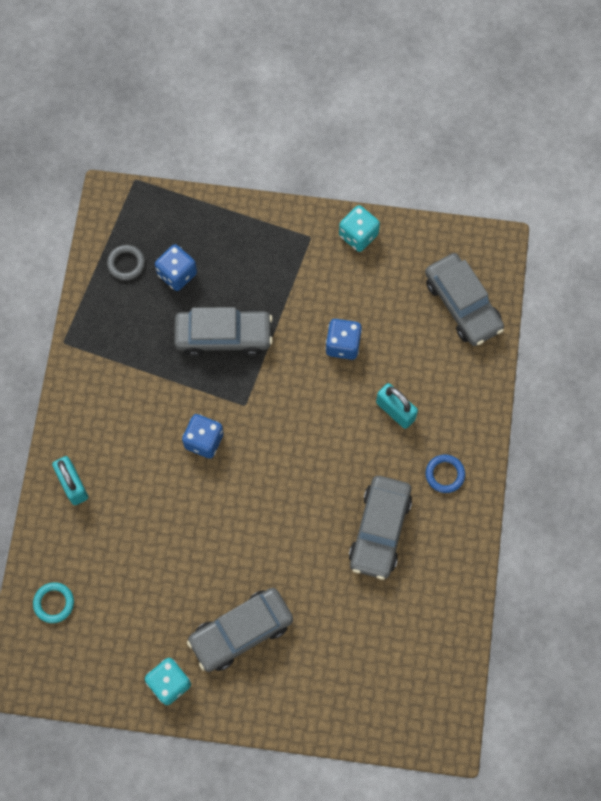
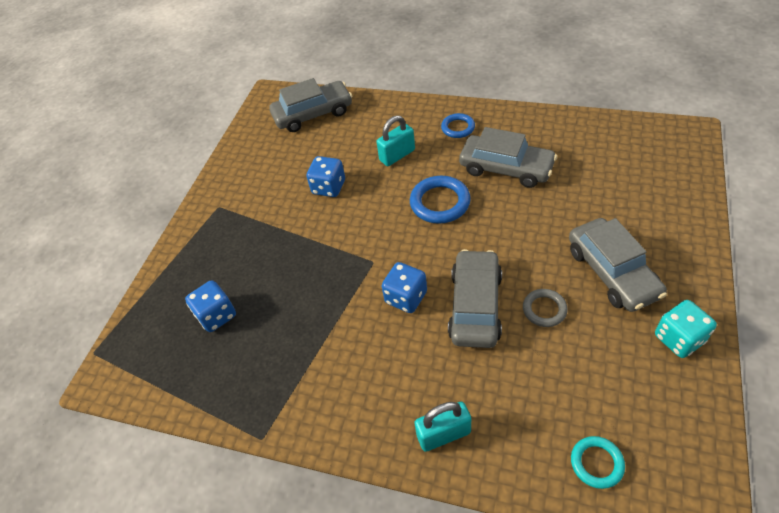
camera: 75 degrees left, 20 degrees down
grey ring [107,245,145,280] -> grey ring moved to [523,289,568,327]
grey car [174,307,273,356] -> grey car moved to [448,249,502,348]
turquoise dice [339,205,380,252] -> none
none -> blue ring [410,176,471,224]

